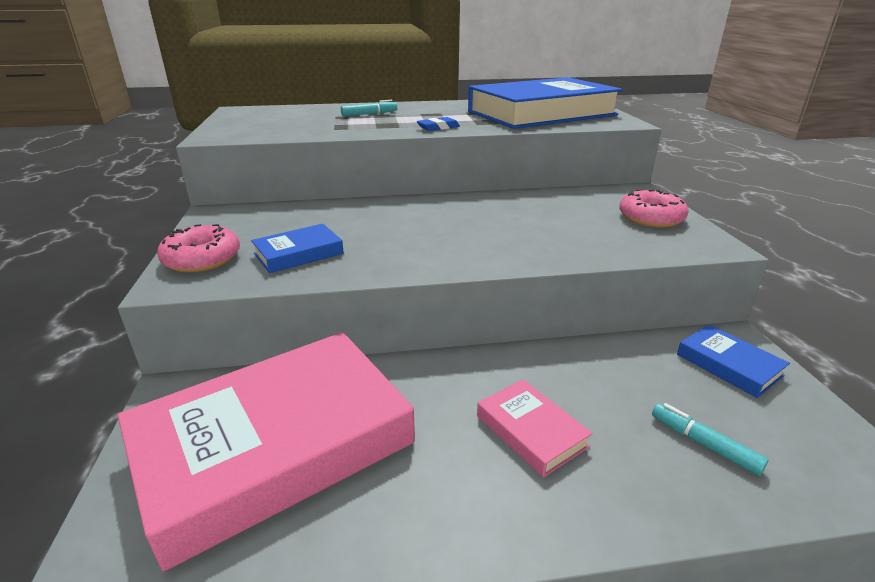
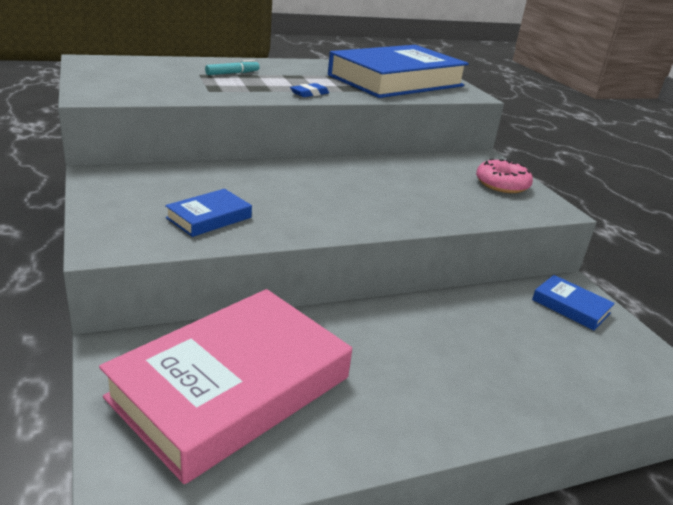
camera: 15 degrees left, 0 degrees up
pink donut [157,224,240,272] -> none
pink book [477,379,593,478] -> none
turquoise marker [652,403,769,476] -> none

